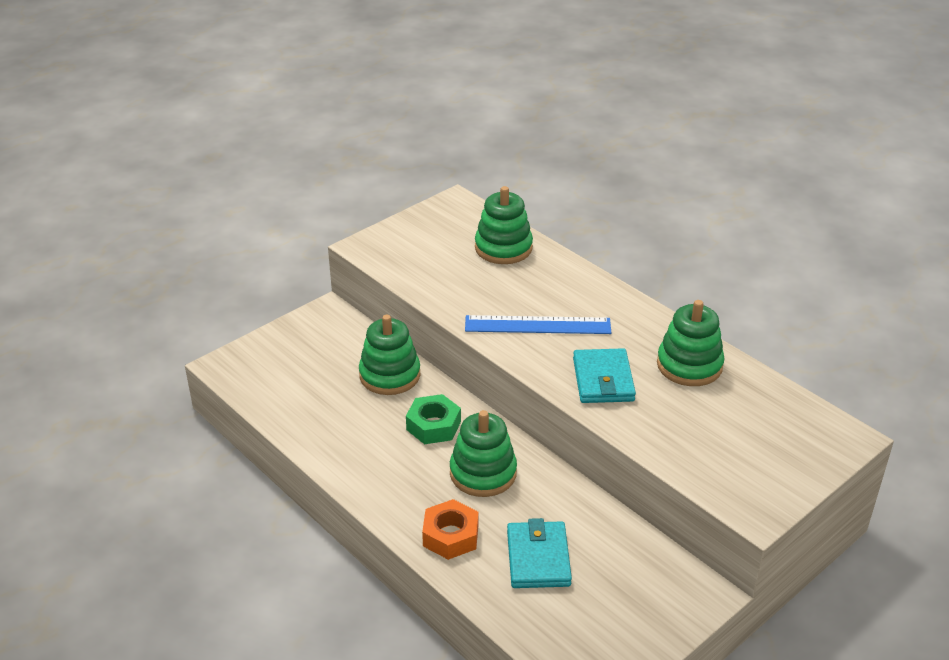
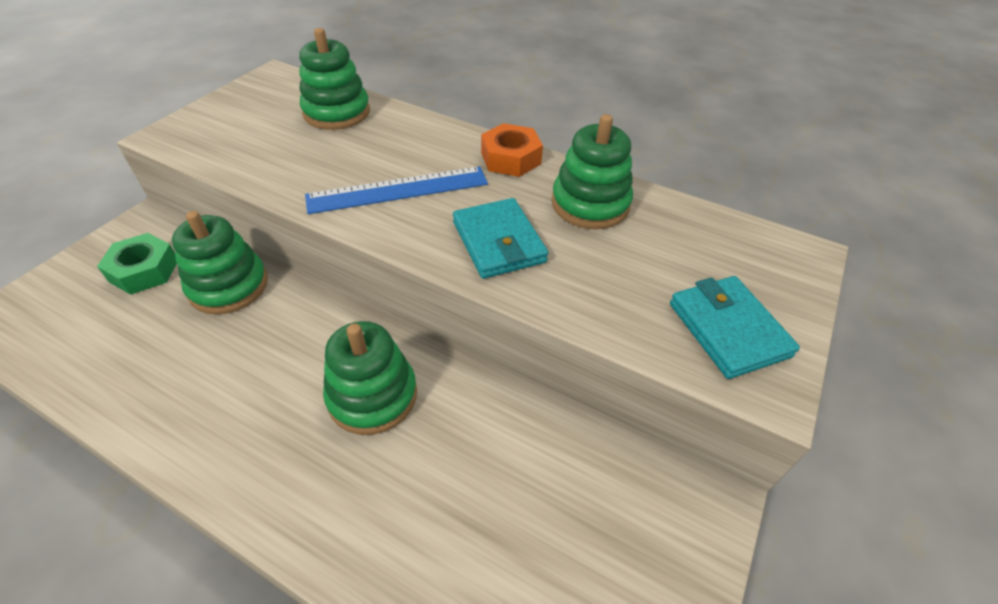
camera: 20 degrees left, 10 degrees up
green nut [406,394,461,444] -> green nut moved to [97,233,177,295]
orange nut [422,499,478,560] -> orange nut moved to [481,123,543,177]
turquoise wallet [507,518,572,588] -> turquoise wallet moved to [670,276,800,379]

